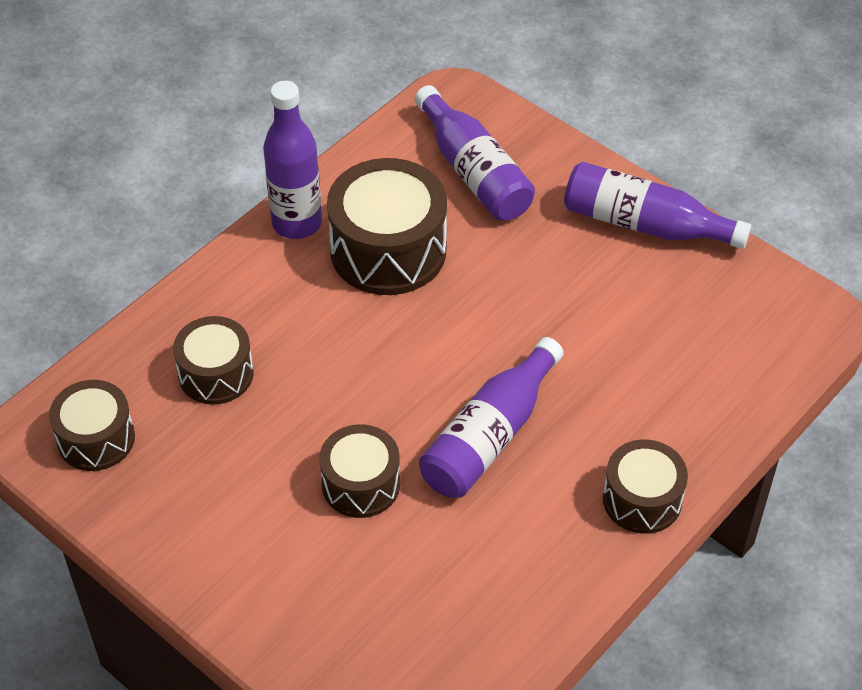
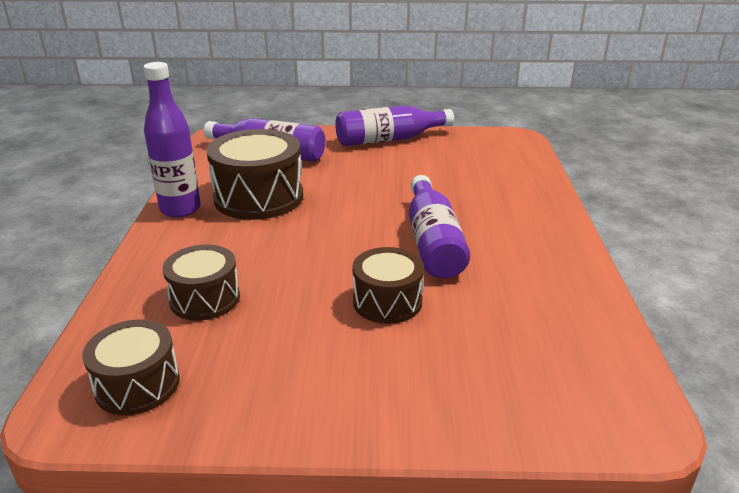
camera: 40 degrees left, 20 degrees down
brown drum [603,440,688,534] -> none

